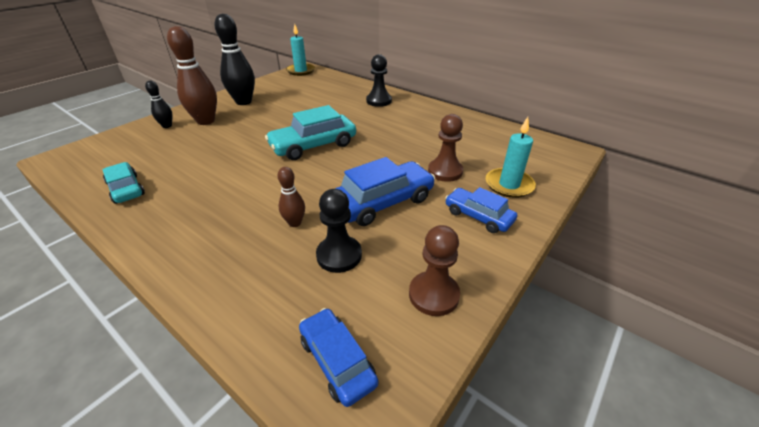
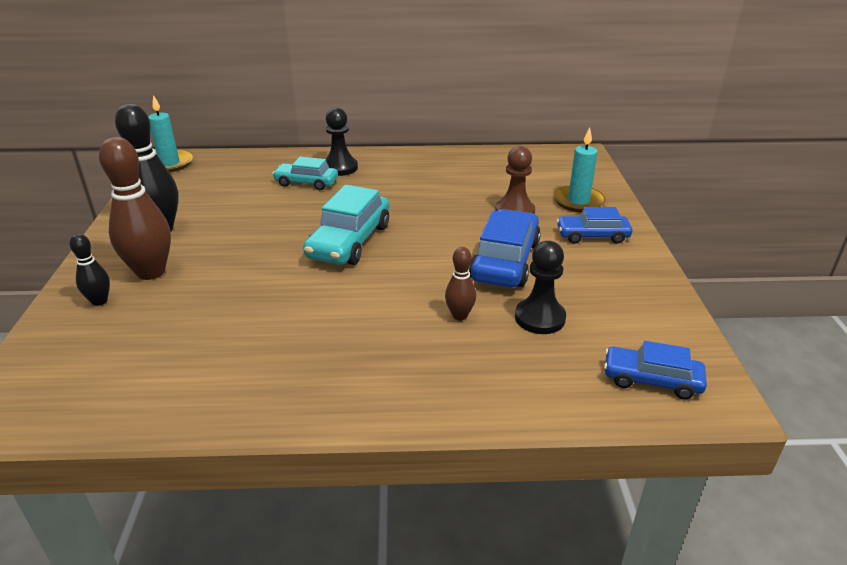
camera: 40 degrees left, 5 degrees down
turquoise car [102,162,145,204] -> turquoise car moved to [272,157,338,190]
brown pawn [409,225,460,316] -> none

